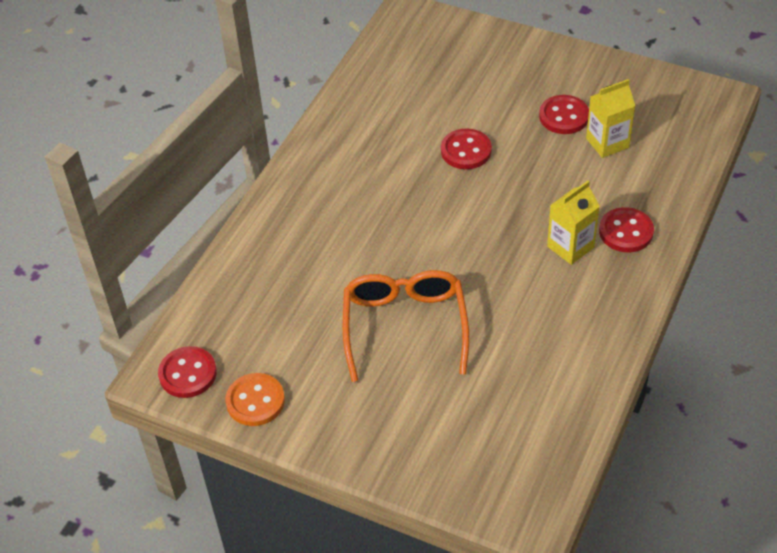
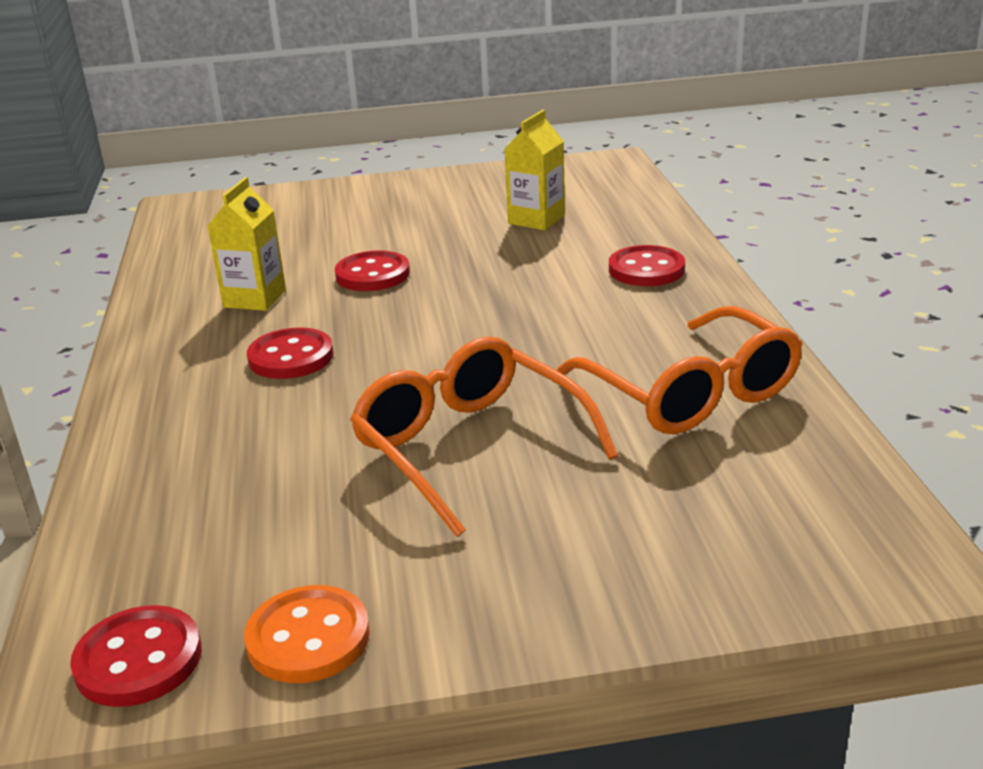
camera: 35 degrees left, 20 degrees down
red button [539,95,589,134] -> red button moved to [247,328,334,379]
yellow carton [547,181,600,265] -> yellow carton moved to [208,177,286,311]
none -> orange glasses [557,306,803,434]

